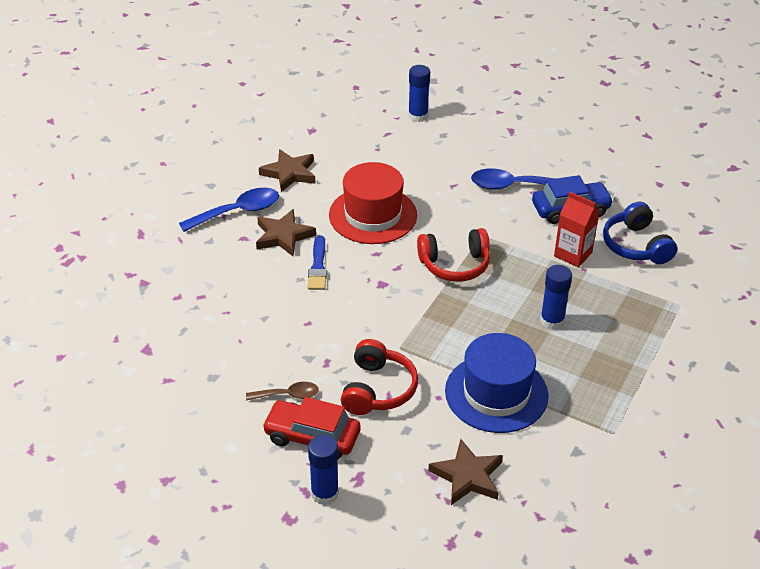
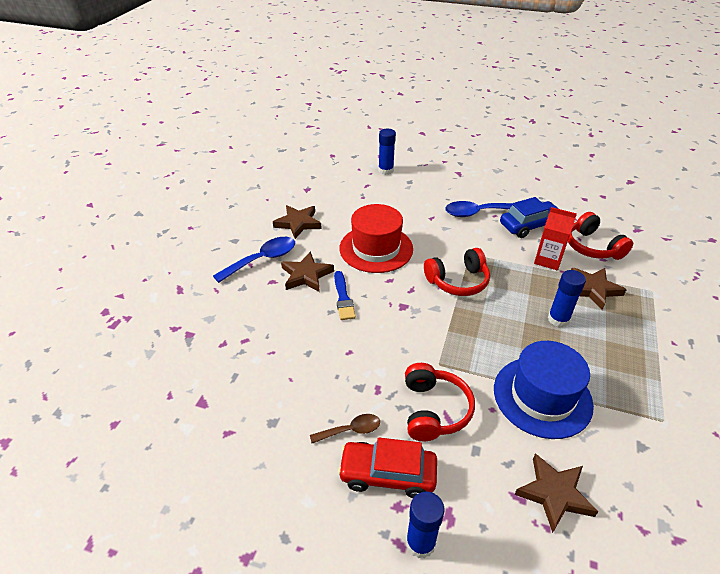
camera: 10 degrees left, 0 degrees up
blue headphones [603,202,677,264] -> red headphones [568,212,633,260]
none -> brown star [571,268,627,310]

